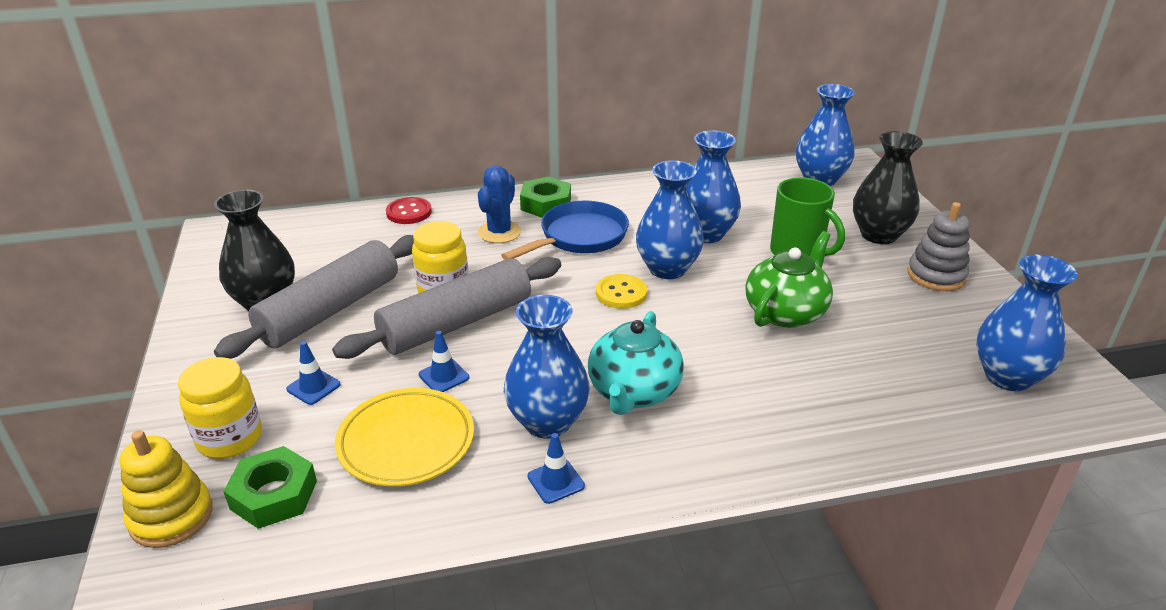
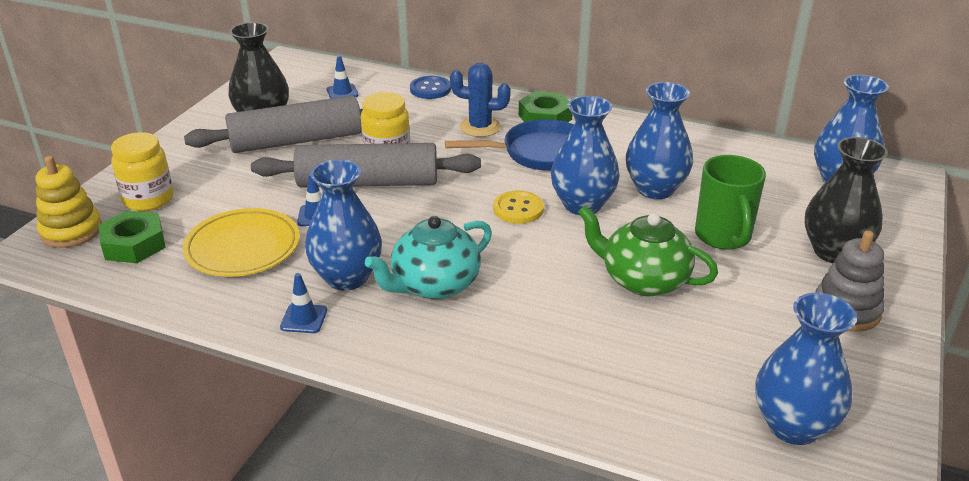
camera: 35 degrees right, 0 degrees up
blue traffic cone [286,341,341,405] -> blue traffic cone moved to [327,55,359,99]
red button [386,197,432,224] -> blue button [410,76,451,99]
blue cactus [478,165,521,243] -> blue cactus turned 45 degrees clockwise [450,63,511,137]
green teapot [746,231,833,328] -> green teapot turned 135 degrees counterclockwise [578,206,718,296]

